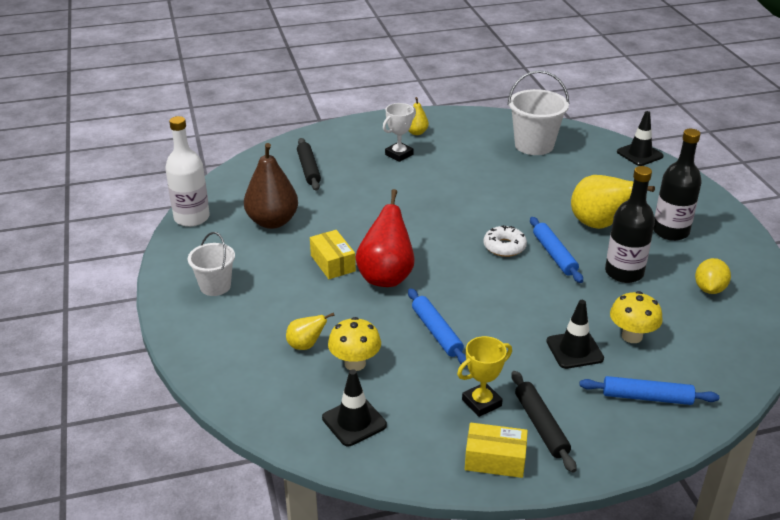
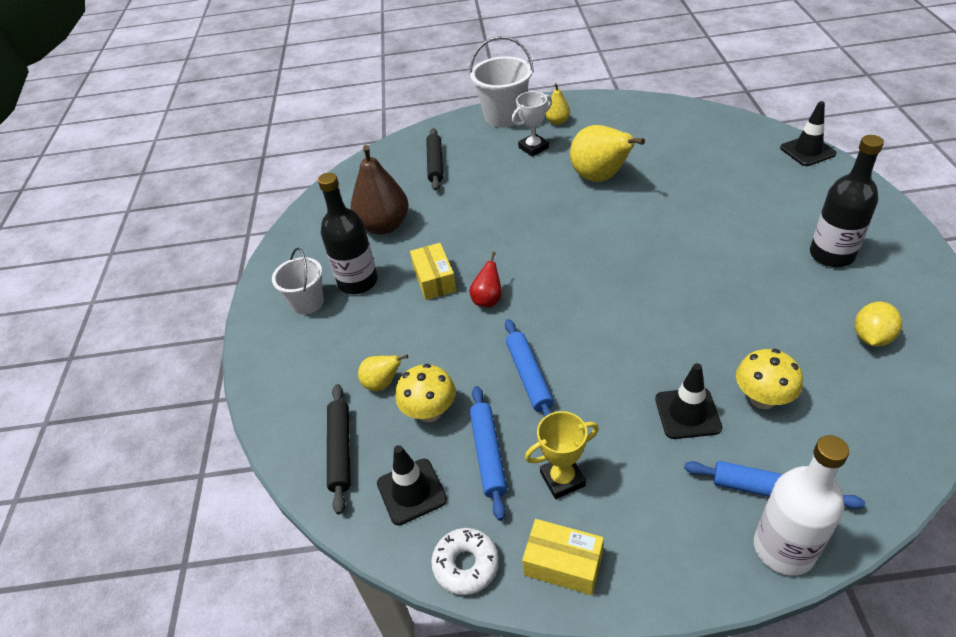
camera: 15 degrees right, 10 degrees up
white bottle [165,116,210,227] -> white bottle moved to [754,435,849,576]
red pear [356,189,415,287] -> red pear [469,252,502,308], size x0.51
white donut [483,225,527,257] -> white donut moved to [431,528,499,595]
white bucket [508,70,569,155] -> white bucket moved to [469,36,534,128]
black rolling pin [511,371,576,473] -> black rolling pin moved to [327,384,351,515]
blue rolling pin [530,217,583,283] -> blue rolling pin moved to [470,386,507,521]
yellow pear [571,175,655,229] -> yellow pear moved to [570,125,645,182]
black bottle [605,166,655,283] -> black bottle moved to [318,173,378,294]

